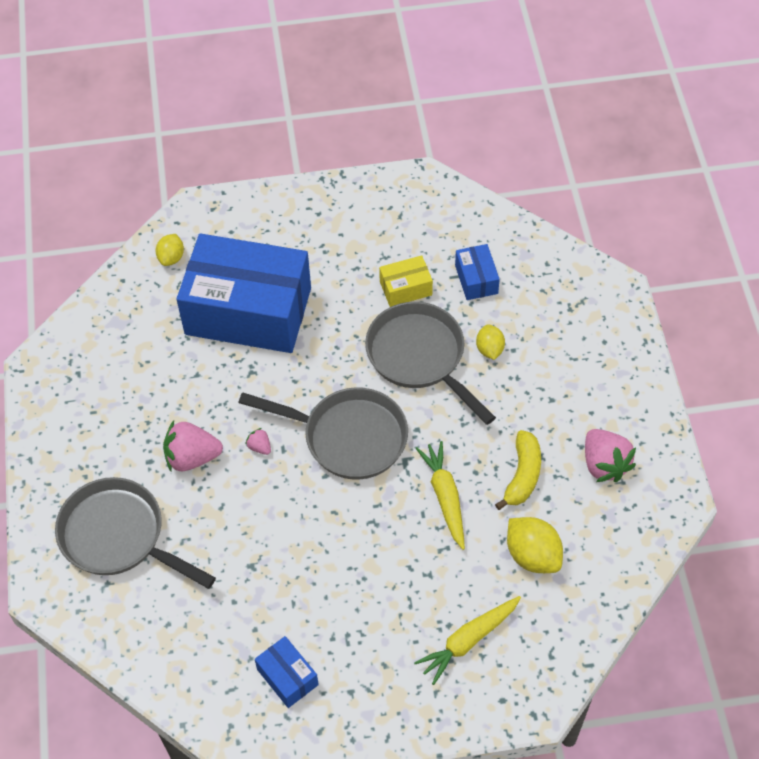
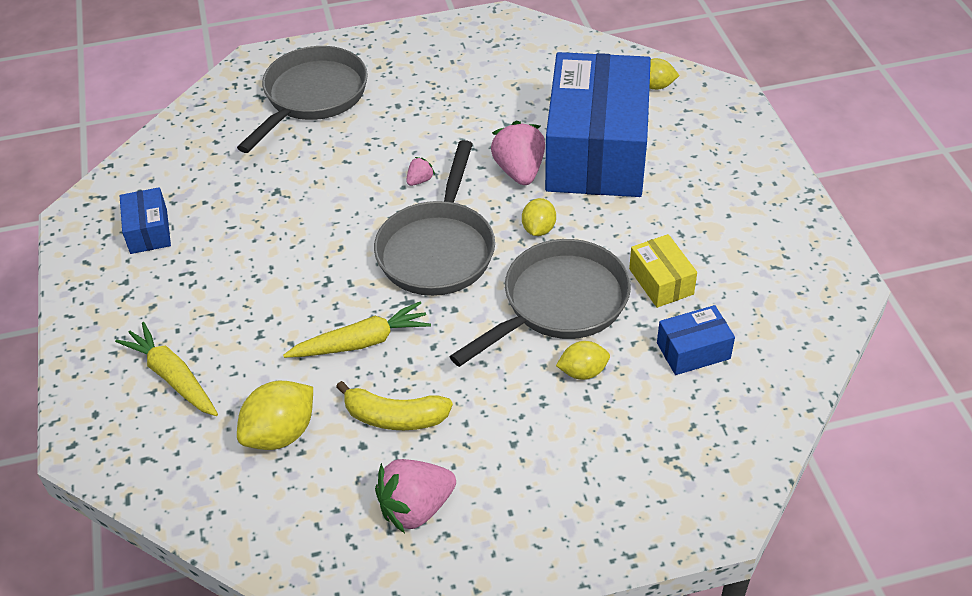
camera: 85 degrees right, 10 degrees down
pink strawberry [163,421,223,471] -> pink strawberry moved to [491,121,545,185]
blue box [255,636,319,708] -> blue box turned 60 degrees counterclockwise [120,187,171,254]
none -> yellow lemon [522,198,556,236]

